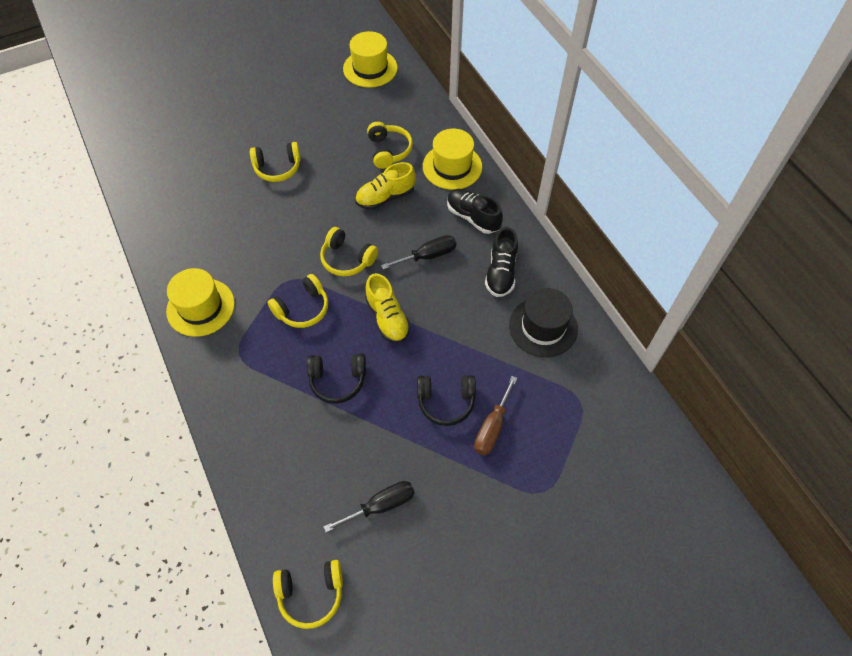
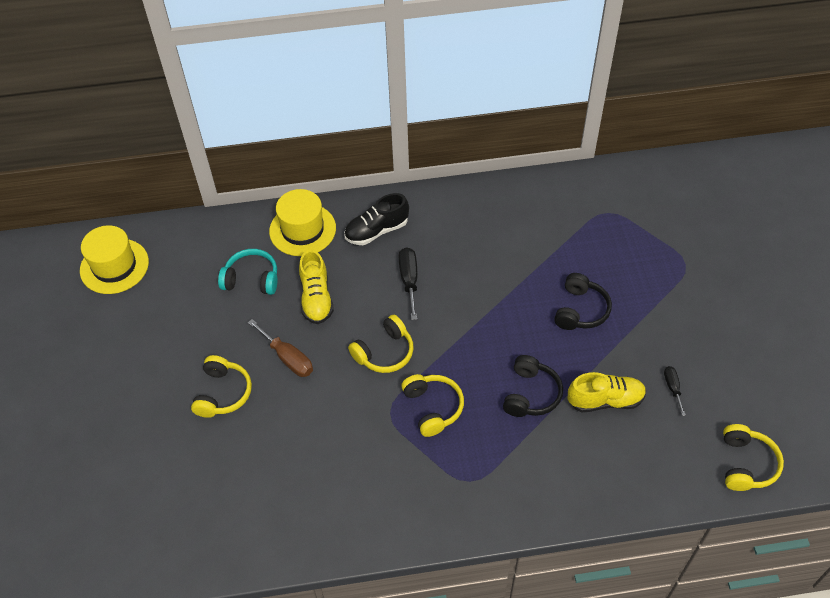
camera: 70 degrees left, 5 degrees down
yellow hat [166,268,235,337] -> none
black screwdriver [323,481,415,532] -> black screwdriver [664,366,686,416], size x0.60
yellow shoe [365,273,411,343] -> yellow shoe moved to [568,372,646,412]
yellow headphones [367,122,413,169] -> turquoise headphones [218,249,277,295]
brown screwdriver [474,376,517,455] -> brown screwdriver moved to [248,319,313,377]
black shoe [485,227,518,297] -> none
black hat [509,288,578,357] -> none

